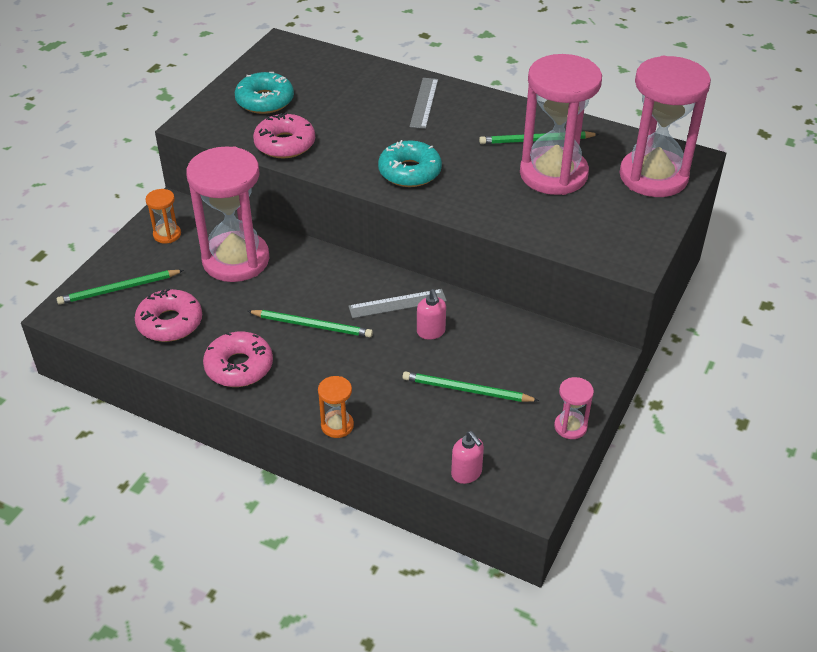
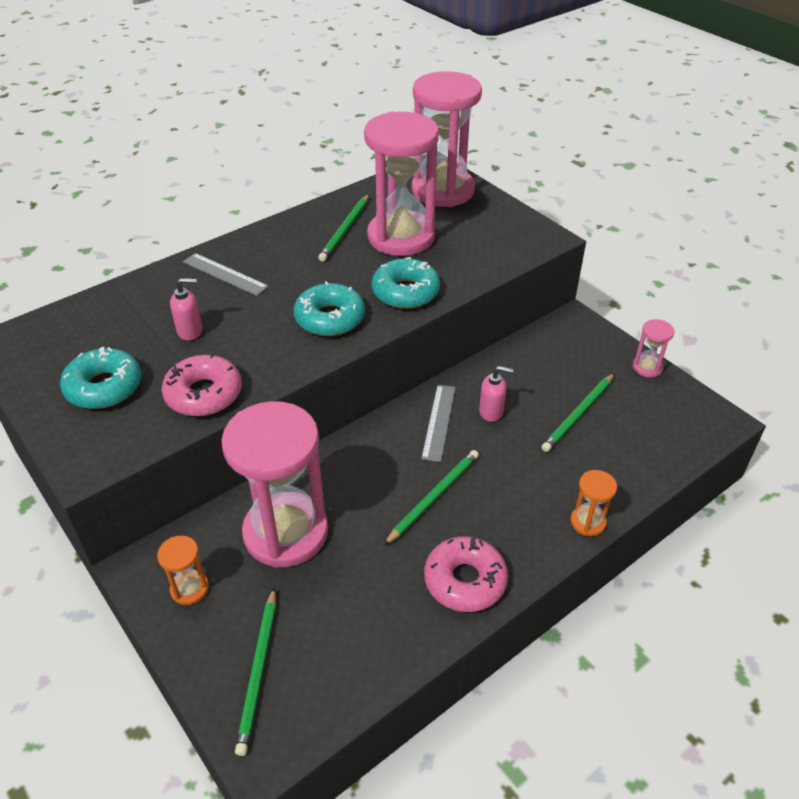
camera: 65 degrees left, 0 degrees up
pink donut [135,289,202,342] -> none
pink soap dispenser [451,431,484,484] -> pink soap dispenser moved to [170,278,202,341]
none -> turquoise donut [372,257,440,309]

